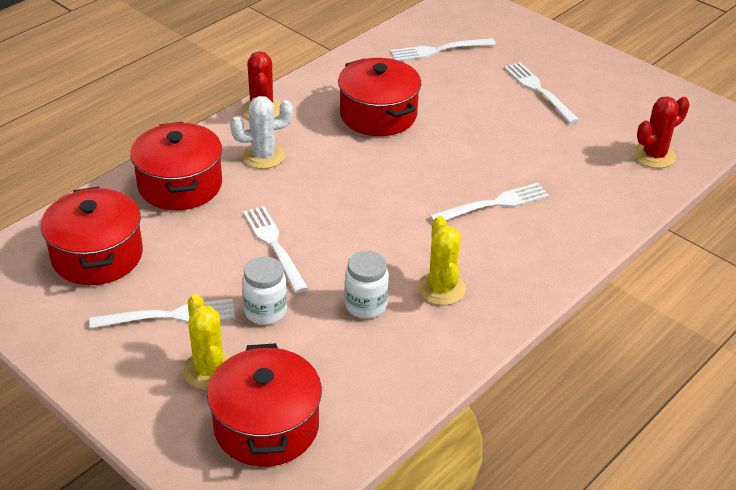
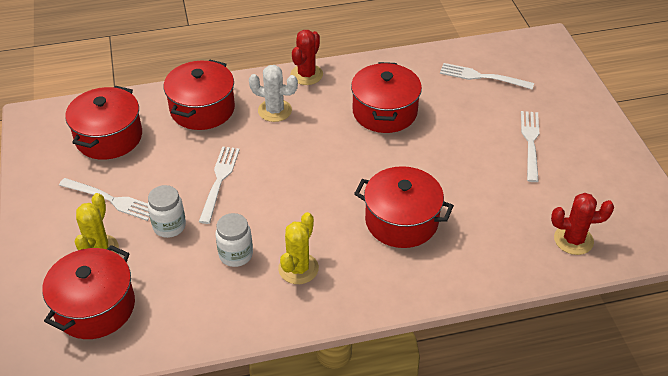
camera: 35 degrees right, 5 degrees up
white fork [430,183,549,221] -> red pot [354,166,454,248]

